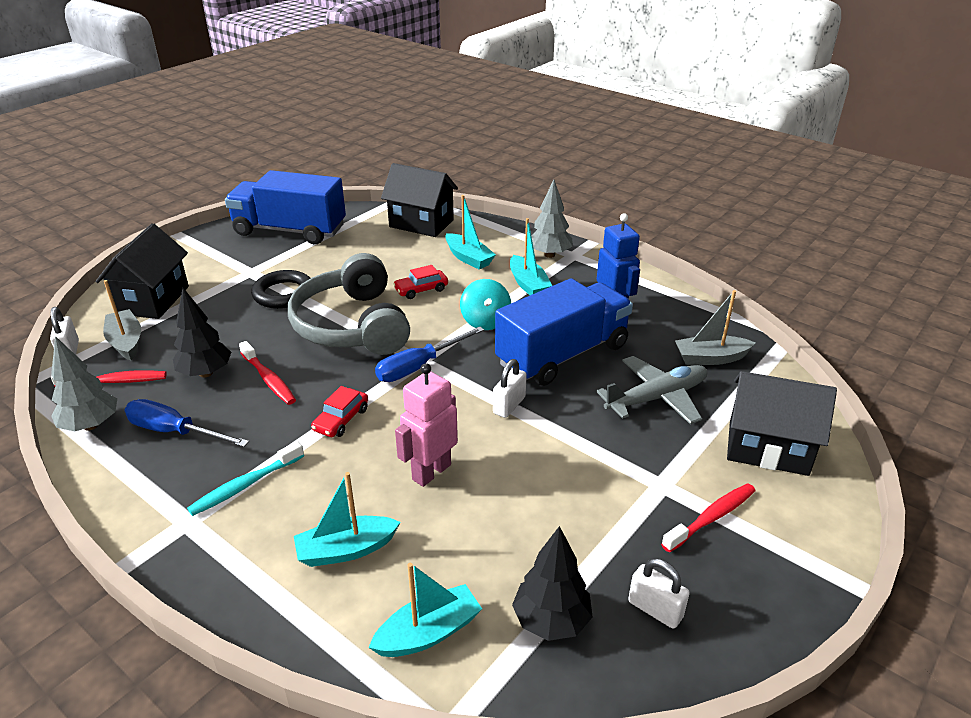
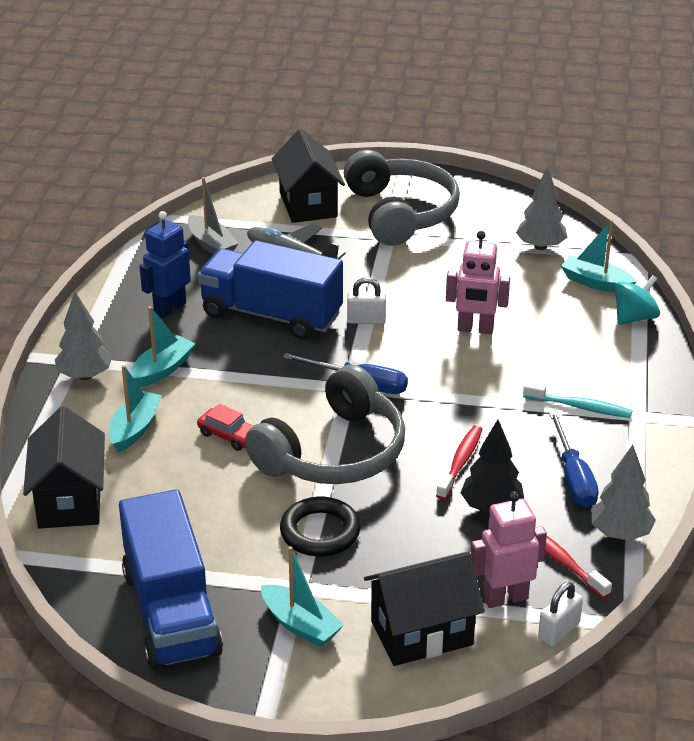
camera: 120 degrees left, 0 degrees up
grey boat [103,280,141,361] -> pink robot [471,491,547,608]
turquoise boat [294,472,400,567] -> turquoise boat moved to [261,546,344,647]
red car [311,386,368,437] -> none
turquoise spinning top [460,279,511,330] -> turquoise spinning top moved to [614,275,660,325]
black tree [512,526,593,641] -> grey tree [516,167,568,250]
white padlock [628,558,690,629] -> none
red toothbrush [661,483,756,553] -> grey headphones [344,150,460,246]

